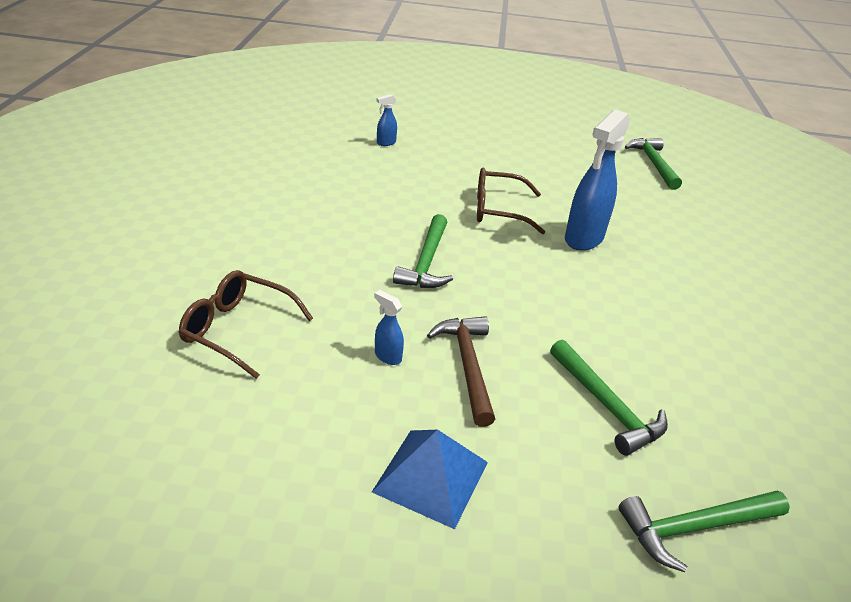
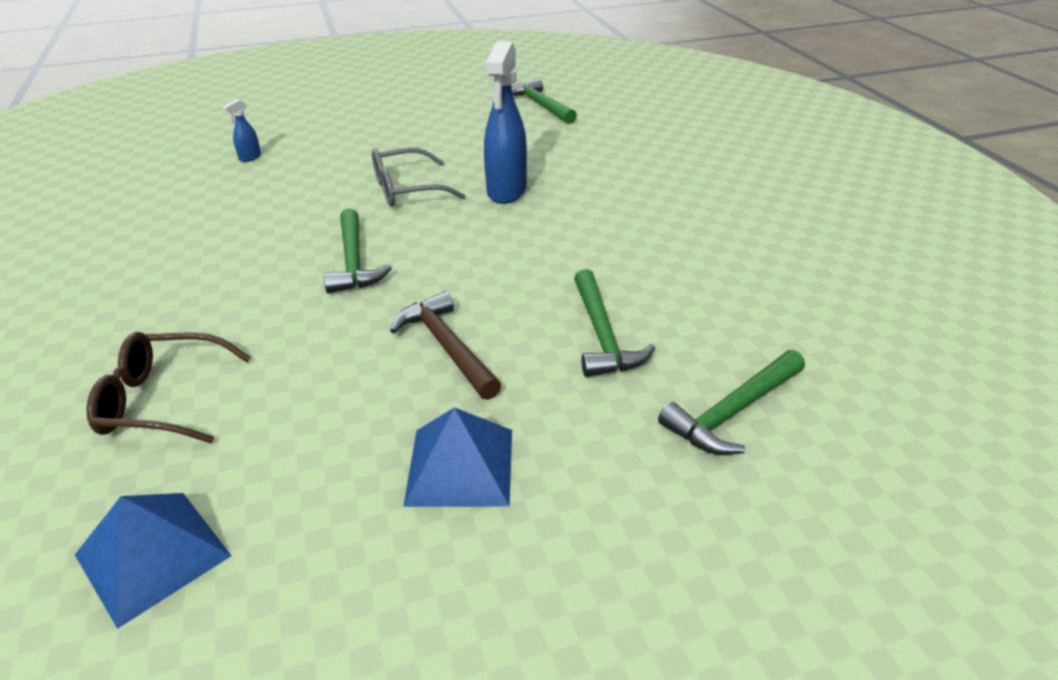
camera: 20 degrees left, 0 degrees up
blue spray bottle [374,290,404,365] -> none
brown glasses [477,168,545,234] -> grey glasses [372,148,466,206]
green hammer [550,340,668,456] -> green hammer turned 45 degrees clockwise [574,269,655,377]
none -> blue pyramid [75,493,232,629]

